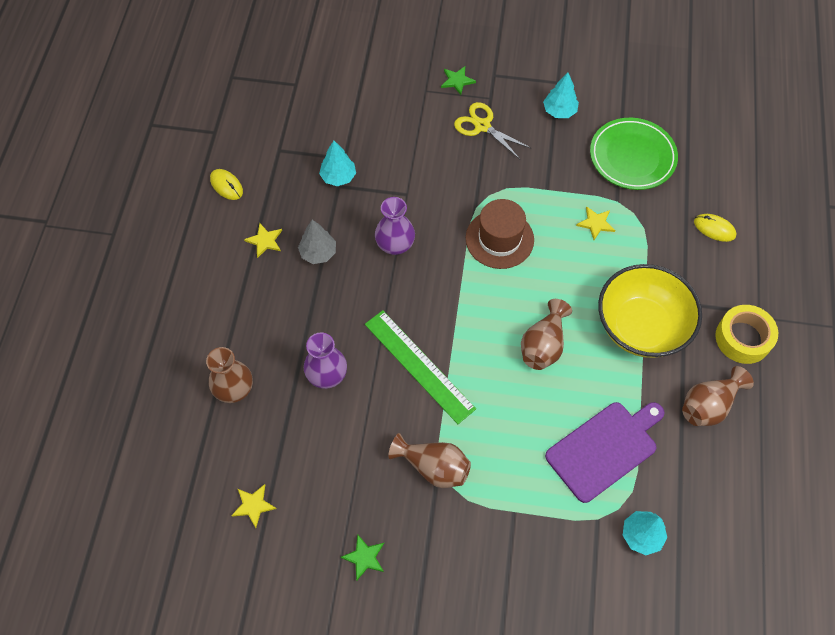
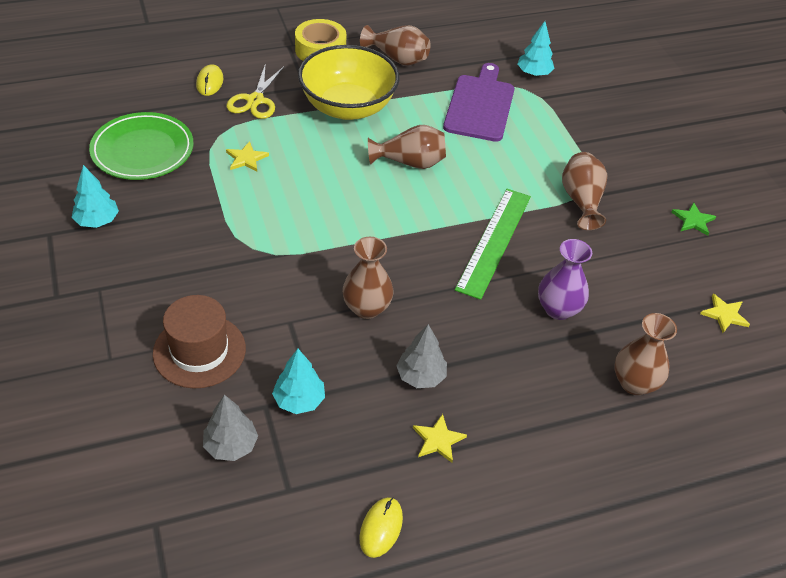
camera: 120 degrees left, 15 degrees down
purple vase [375,197,415,255] -> brown vase [342,237,394,319]
green star [441,66,476,95] -> none
yellow scissors [454,102,532,159] -> yellow scissors moved to [226,63,285,119]
brown hat [466,199,534,269] -> brown hat moved to [153,295,246,389]
purple cutting board [545,402,664,503] -> purple cutting board turned 75 degrees clockwise [443,63,514,142]
none -> grey tree [203,395,258,461]

